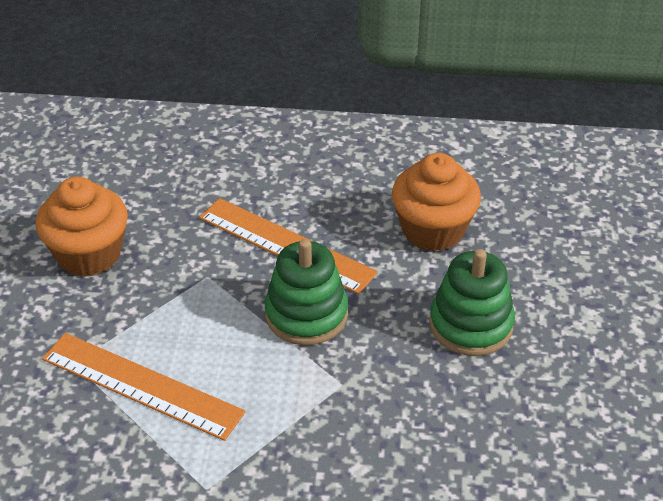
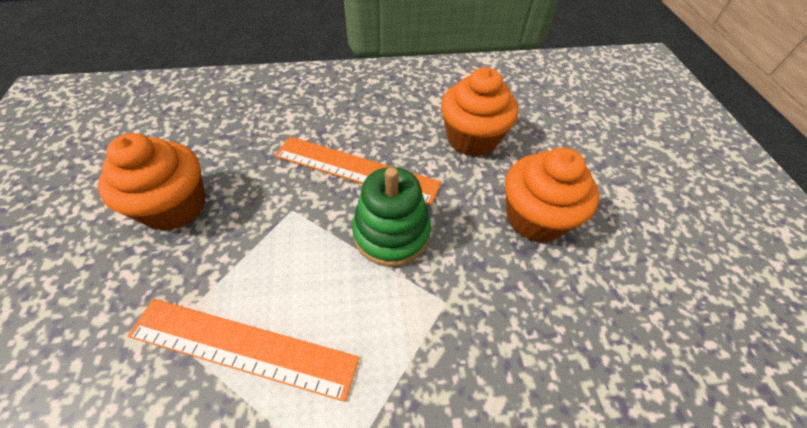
camera: 15 degrees left, 10 degrees up
green stacking toy [429,249,515,356] -> orange cupcake [505,148,599,242]

